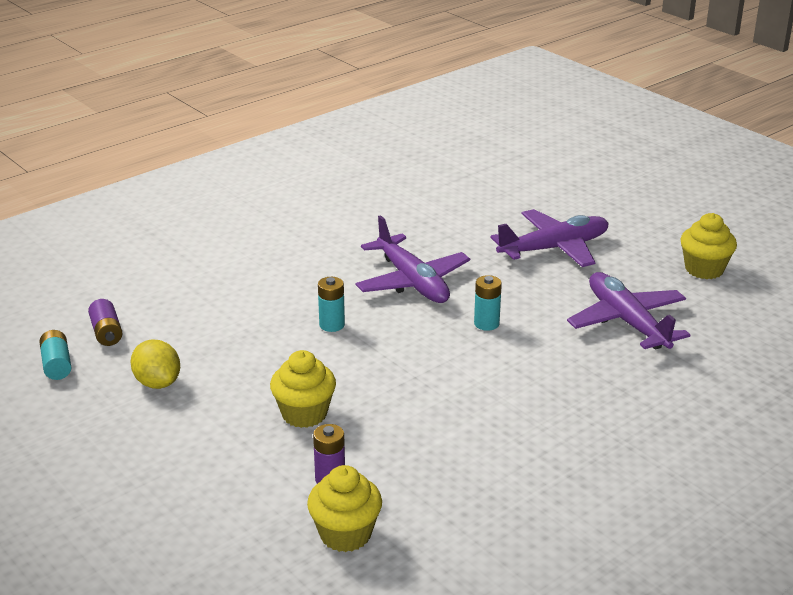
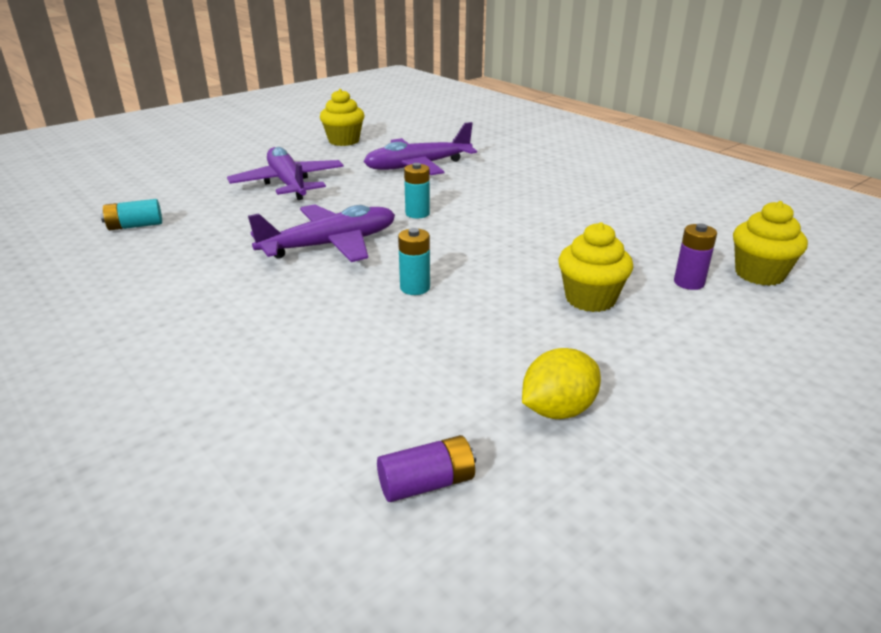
camera: 90 degrees left, 0 degrees up
turquoise battery [39,330,72,380] -> turquoise battery moved to [101,199,162,230]

